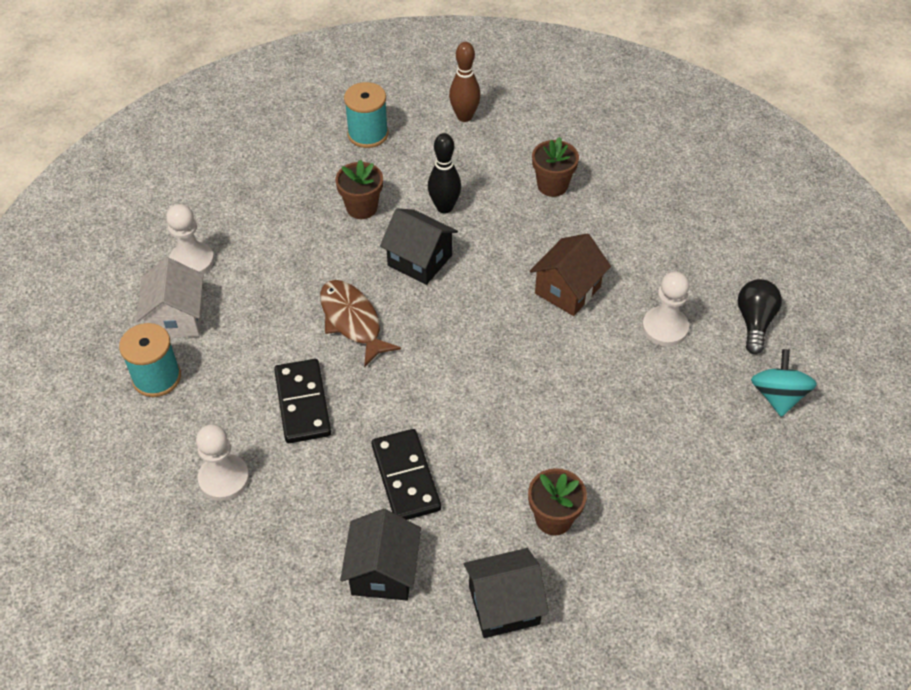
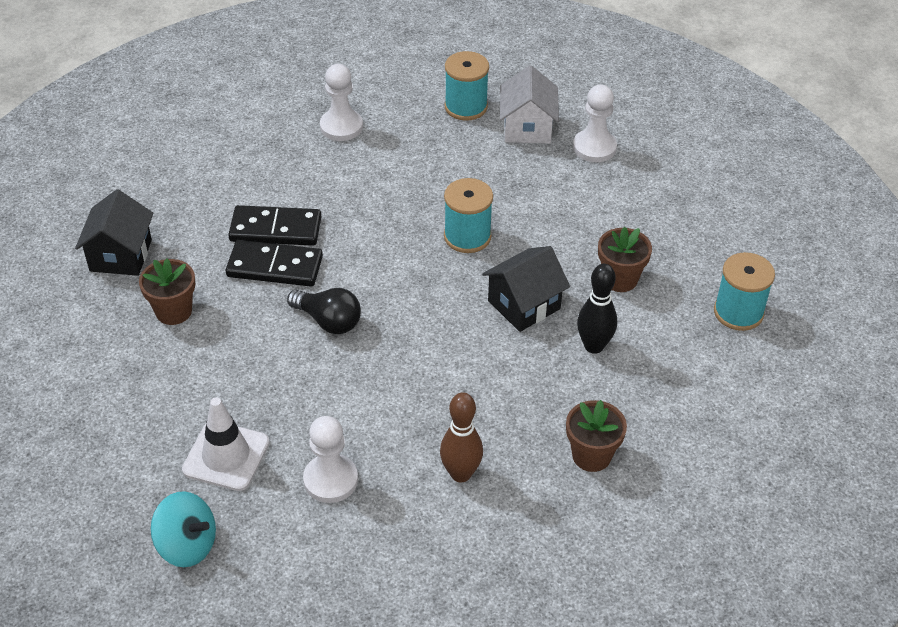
camera: 110 degrees right, 5 degrees down
white house [136,257,203,338] -> white house turned 75 degrees clockwise [500,65,559,144]
black domino [274,359,331,443] -> black domino moved to [226,240,323,287]
brown fish [320,280,401,367] -> turquoise spool [444,178,493,253]
black house [340,509,421,600] -> none
brown bowling pin [449,42,481,122] -> brown bowling pin moved to [440,392,483,483]
brown house [530,233,611,316] -> none
black light bulb [738,279,782,354] -> black light bulb moved to [287,288,361,334]
none -> white traffic cone [182,397,270,491]

